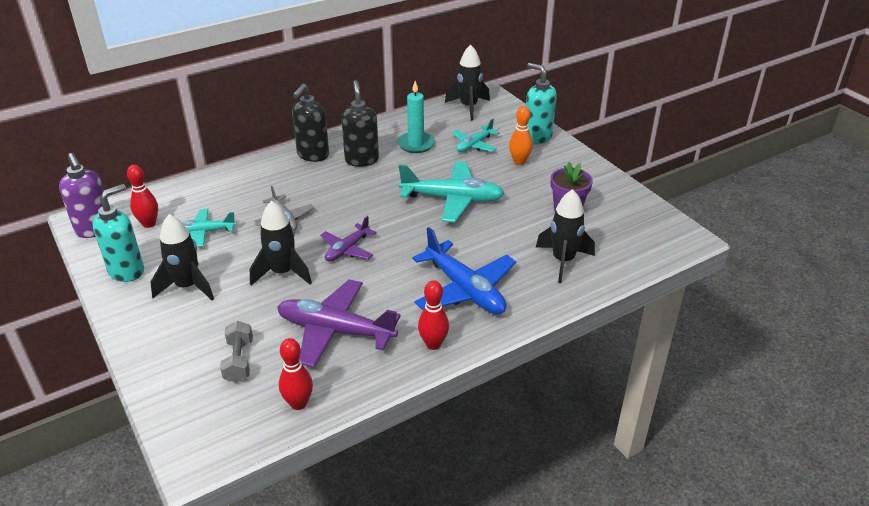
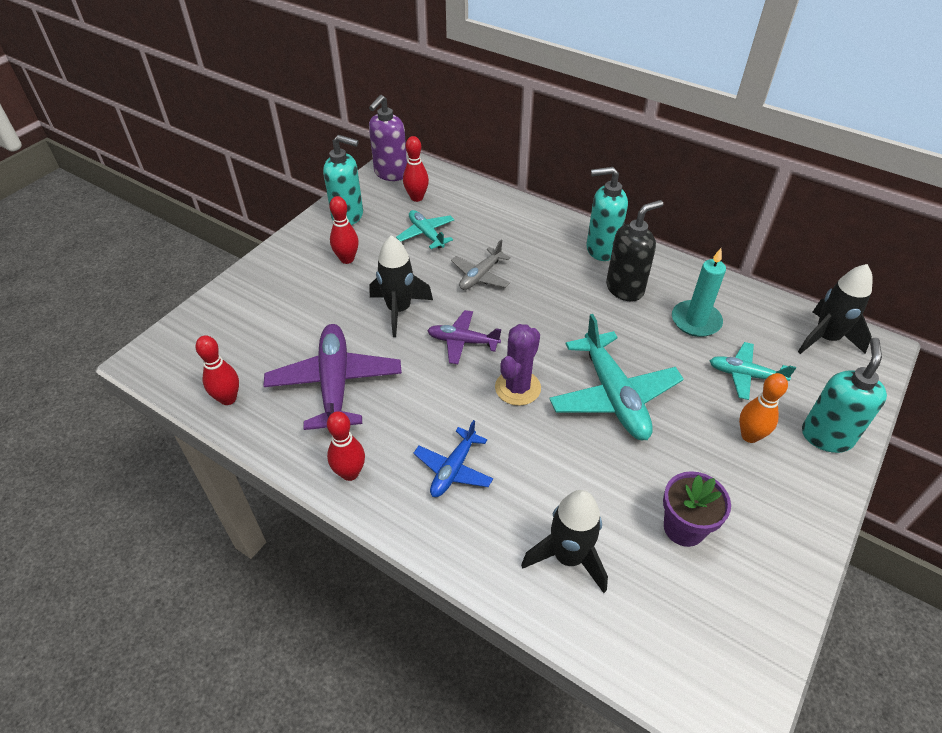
camera: 65 degrees right, 10 degrees up
black rocket [151,214,214,300] -> red bowling pin [329,196,359,264]
grey dumbbell [220,321,253,383] -> none
black soap dispenser [292,84,329,162] -> turquoise soap dispenser [586,167,628,261]
blue plane [412,227,516,314] -> blue plane [413,420,493,497], size x0.57
none -> purple cactus [495,324,541,406]

